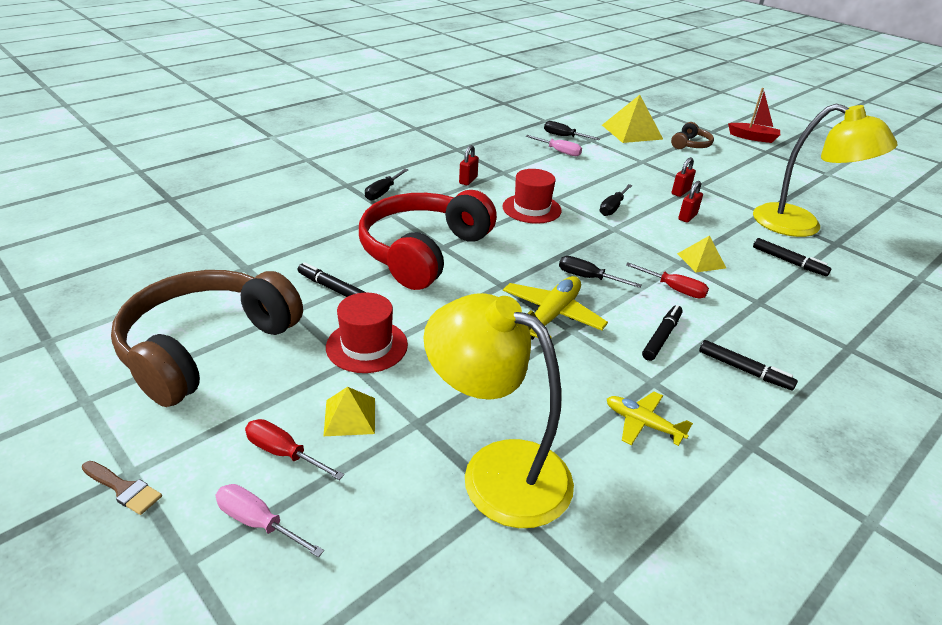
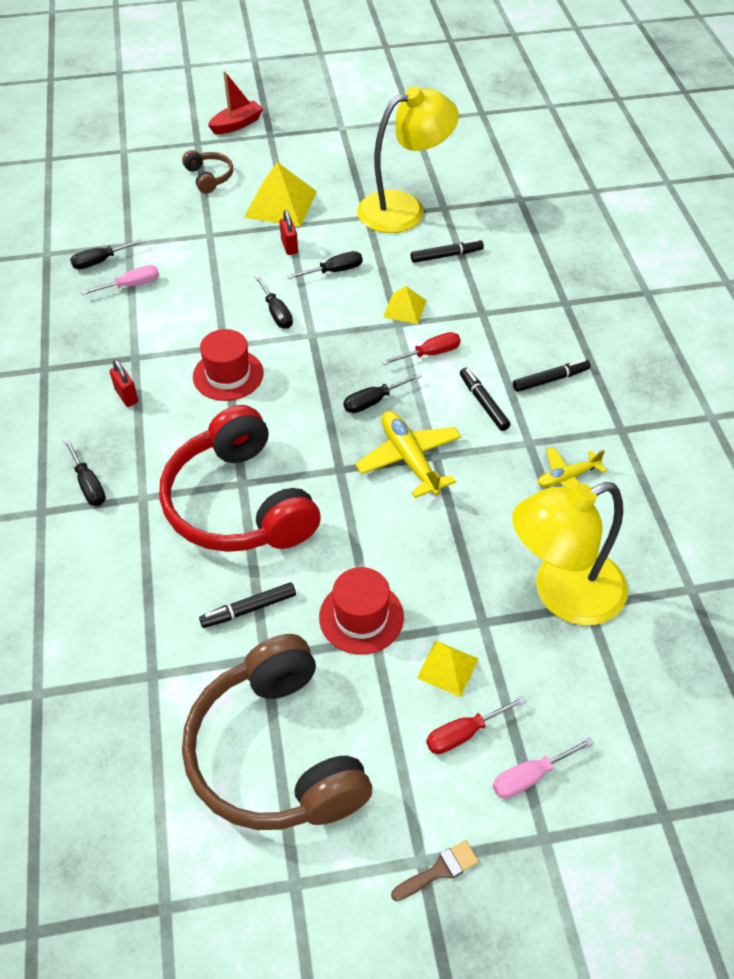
camera: 55 degrees left, 15 degrees up
yellow pyramid [602,95,663,143] -> yellow pyramid moved to [244,162,317,227]
red padlock [678,181,703,223] -> black screwdriver [287,251,362,279]

